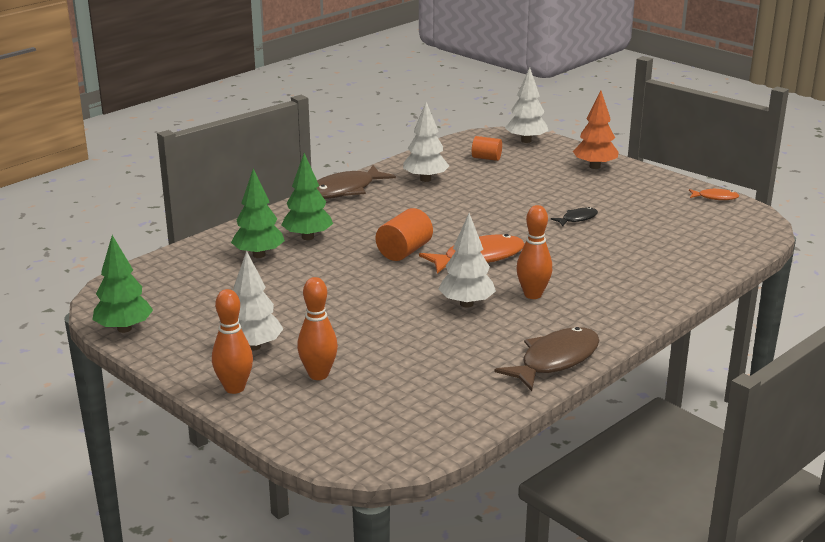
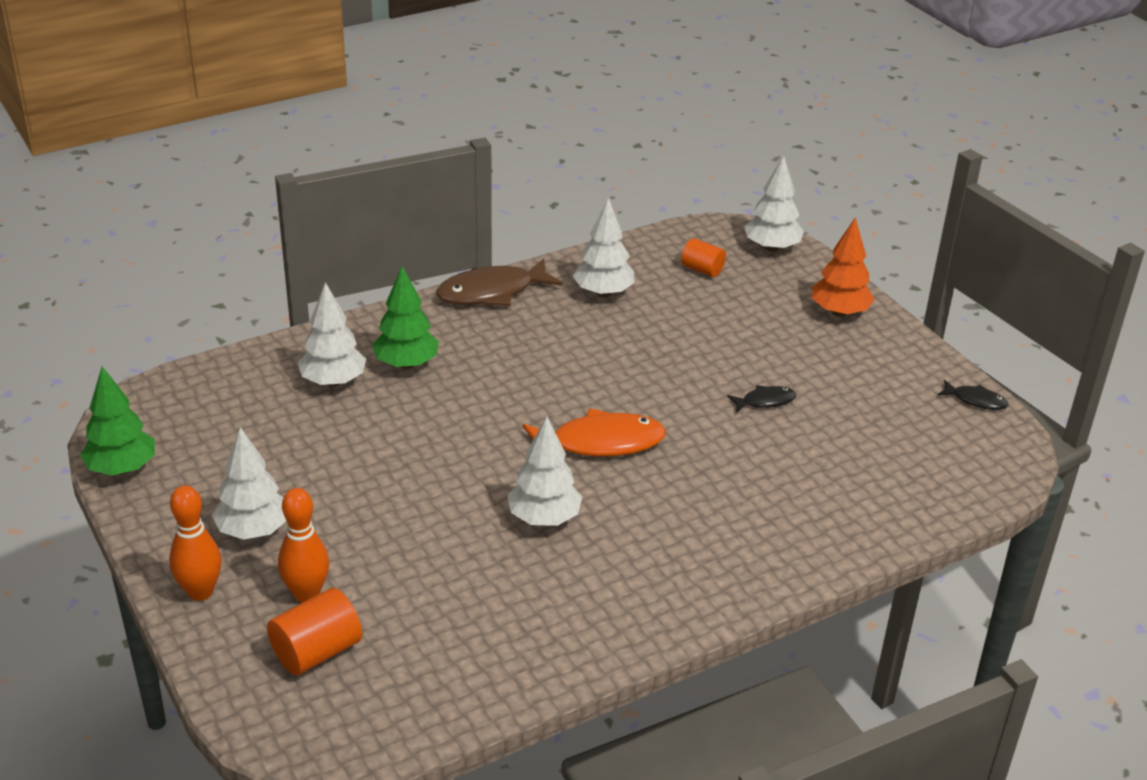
camera: 15 degrees right, 10 degrees up
green tree [231,169,285,258] -> white tree [298,282,366,387]
orange cylinder [376,208,433,261] -> orange cylinder moved to [267,588,362,676]
brown fish [494,327,599,391] -> none
orange bowling pin [517,205,552,299] -> none
orange fish [689,188,739,200] -> black fish [938,380,1009,410]

